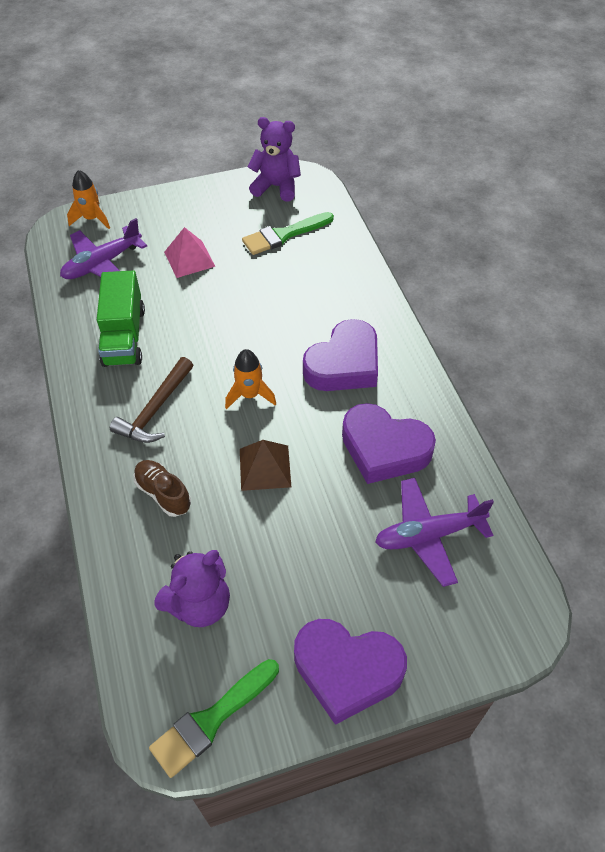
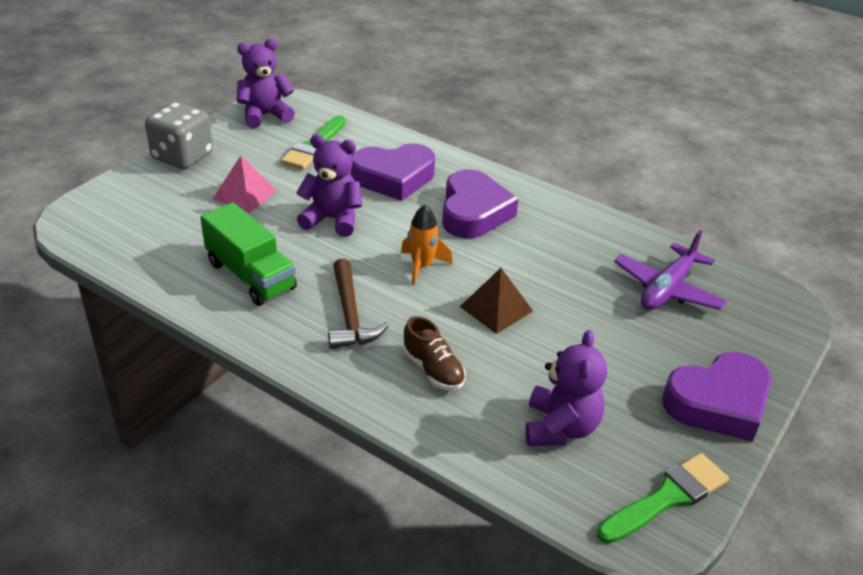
camera: 40 degrees left, 15 degrees down
purple plane [60,218,147,279] -> none
orange rocket [67,170,110,229] -> none
brown shoe [133,460,191,517] -> brown shoe turned 135 degrees counterclockwise [403,316,466,391]
green brush [149,659,279,778] -> green brush turned 135 degrees counterclockwise [597,453,729,544]
purple heart [342,403,436,484] -> purple heart moved to [351,143,435,201]
none -> grey dice [145,102,213,169]
none -> purple teddy bear [296,135,362,237]

